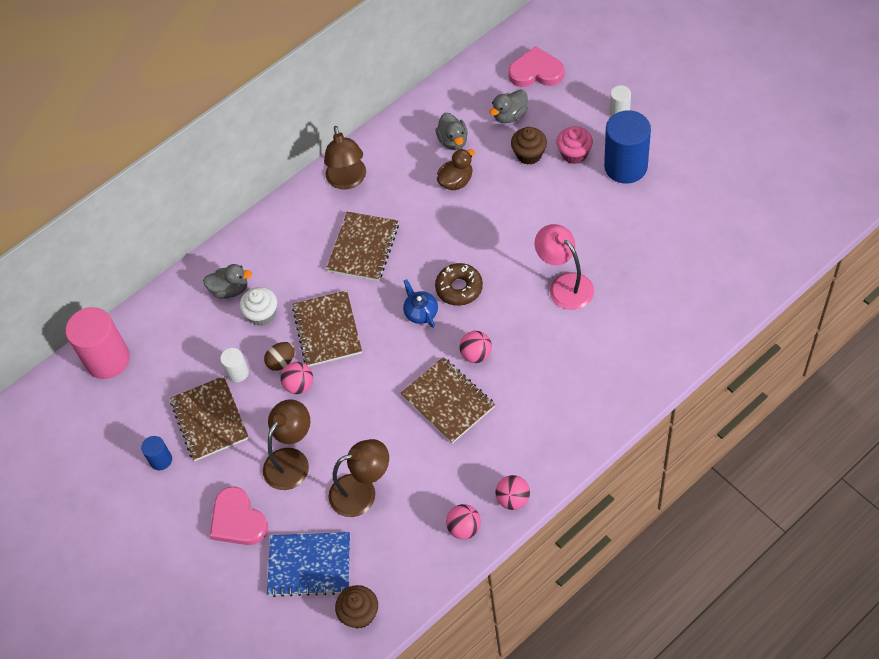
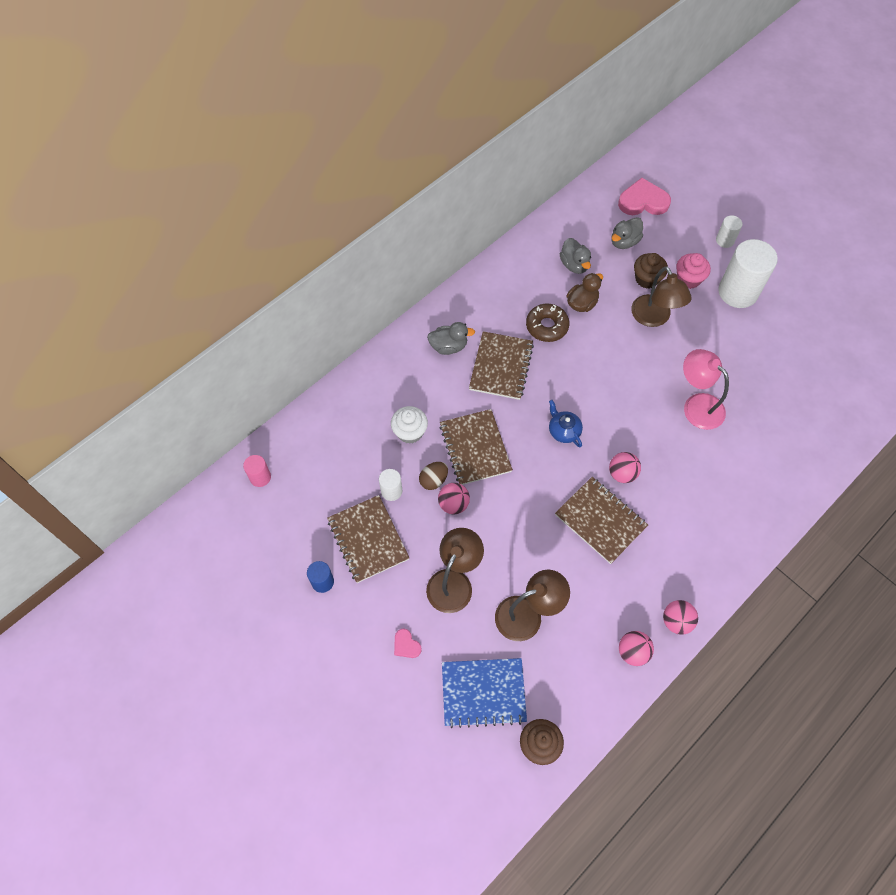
camera: 10 degrees left, 5 degrees up
pink cylinder [65,307,130,379] -> pink cylinder [243,455,271,487], size x0.48
grey duck [203,264,252,299] -> grey duck moved to [427,322,475,355]
pink heart [210,486,268,545] -> pink heart [394,629,422,658], size x0.49
brown lamp [324,126,366,189] -> brown lamp moved to [631,266,692,327]
brown donut [435,263,483,306] -> brown donut moved to [526,304,569,342]
blue cylinder [604,110,651,184] -> white cylinder [718,239,778,308]

